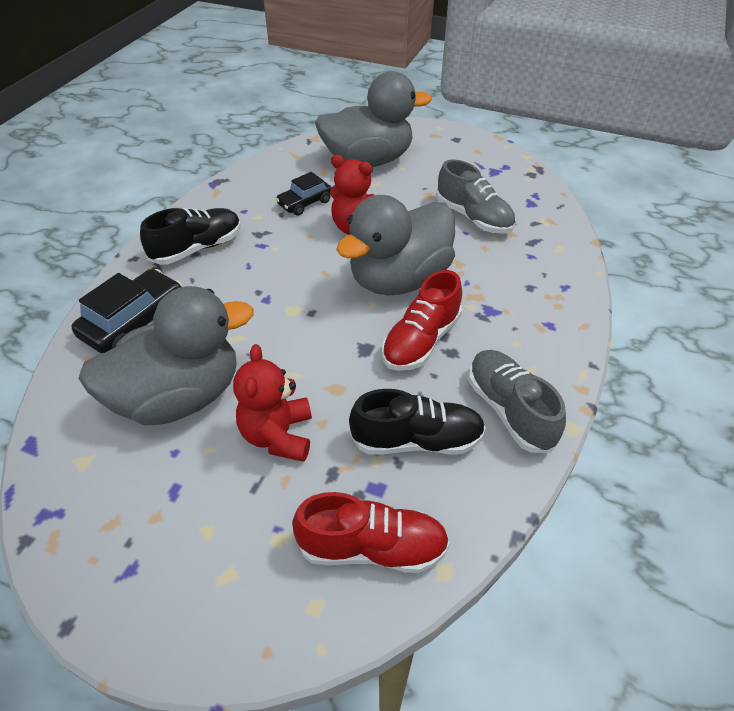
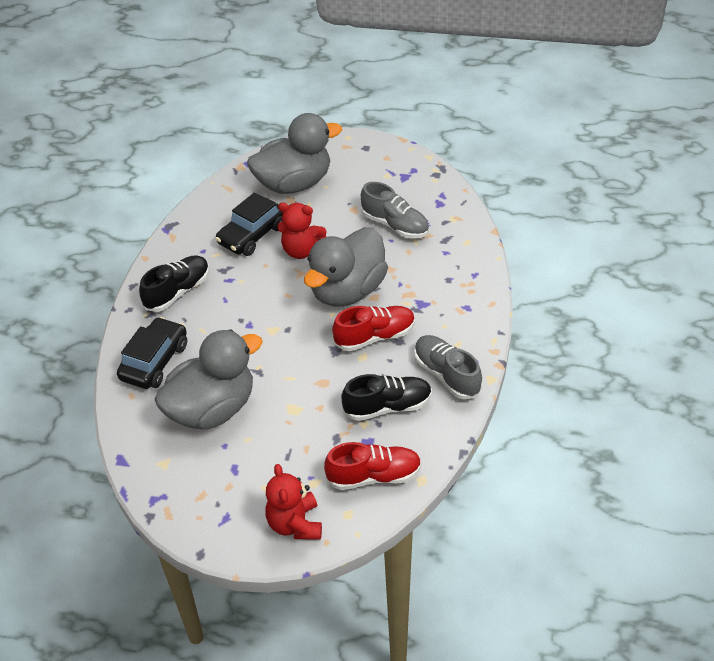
camera: 10 degrees left, 0 degrees up
red teddy bear [233,344,312,462] -> red teddy bear moved to [265,464,322,540]
black car [276,172,331,216] -> black car [215,192,283,256], size x1.59
red shoe [382,270,462,371] -> red shoe turned 135 degrees counterclockwise [332,306,415,351]

